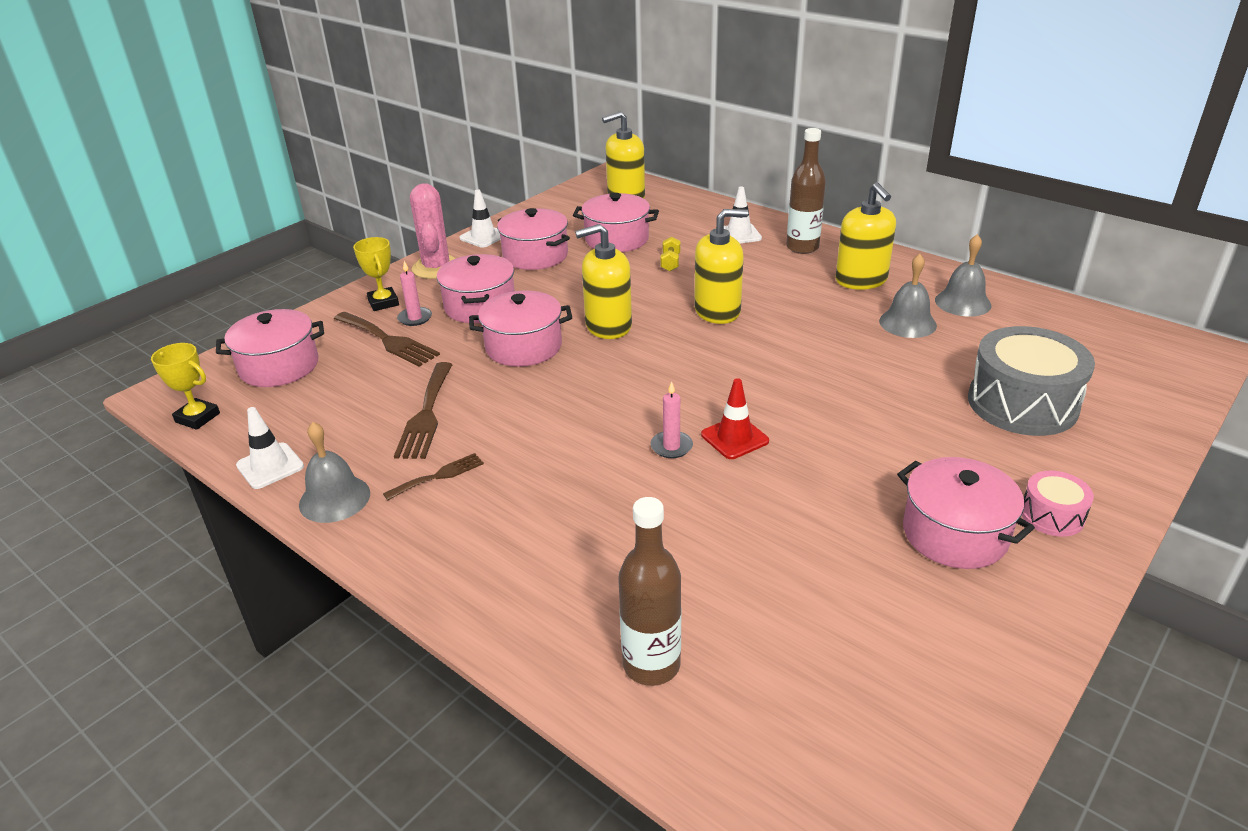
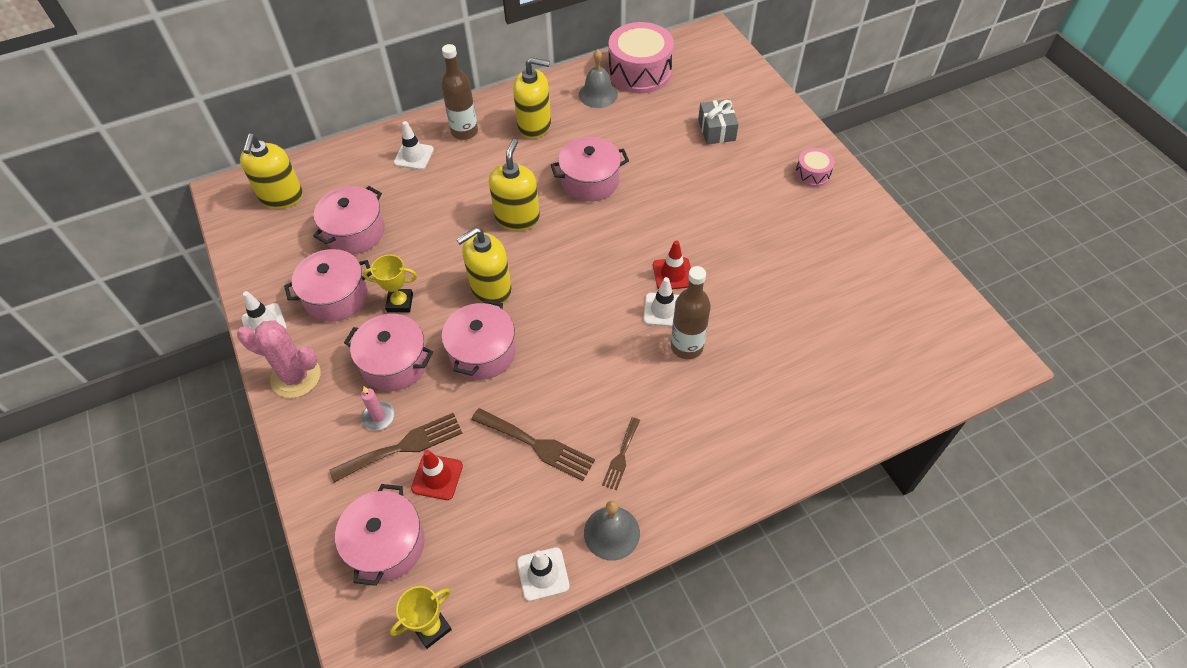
camera: 65 degrees left, 20 degrees up
yellow trophy [353,237,399,311] -> yellow trophy moved to [363,255,418,312]
brown fork [383,453,484,500] -> brown fork turned 150 degrees counterclockwise [602,417,640,490]
yellow soap dispenser [575,224,632,339] -> yellow soap dispenser turned 45 degrees clockwise [456,227,512,306]
brown bottle [618,497,681,686] -> brown bottle moved to [671,266,711,359]
pink candle [650,381,693,458] -> white traffic cone [643,277,679,327]
yellow dumbbell [661,237,680,272] -> none
grey bell [879,254,937,338] -> none
pink pot [897,457,1035,569] -> pink pot moved to [551,137,629,202]
grey drum [968,326,1095,436] -> grey gift [698,99,739,145]
none -> red traffic cone [411,450,463,500]
none -> pink drum [609,22,674,94]

